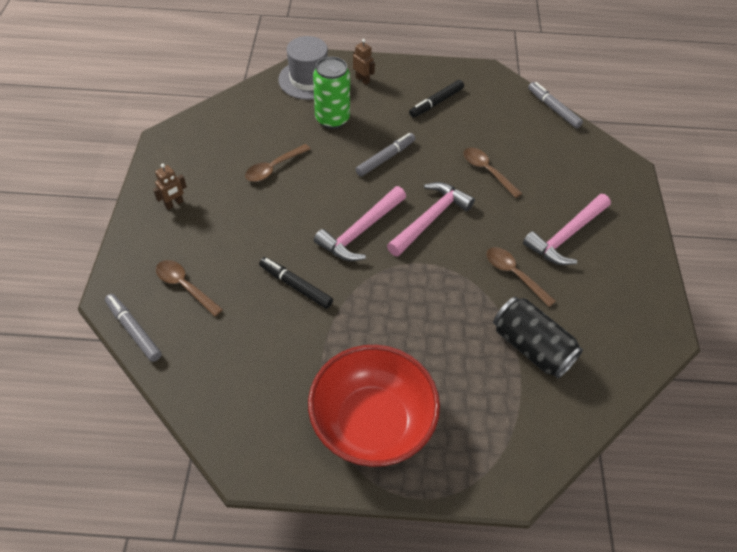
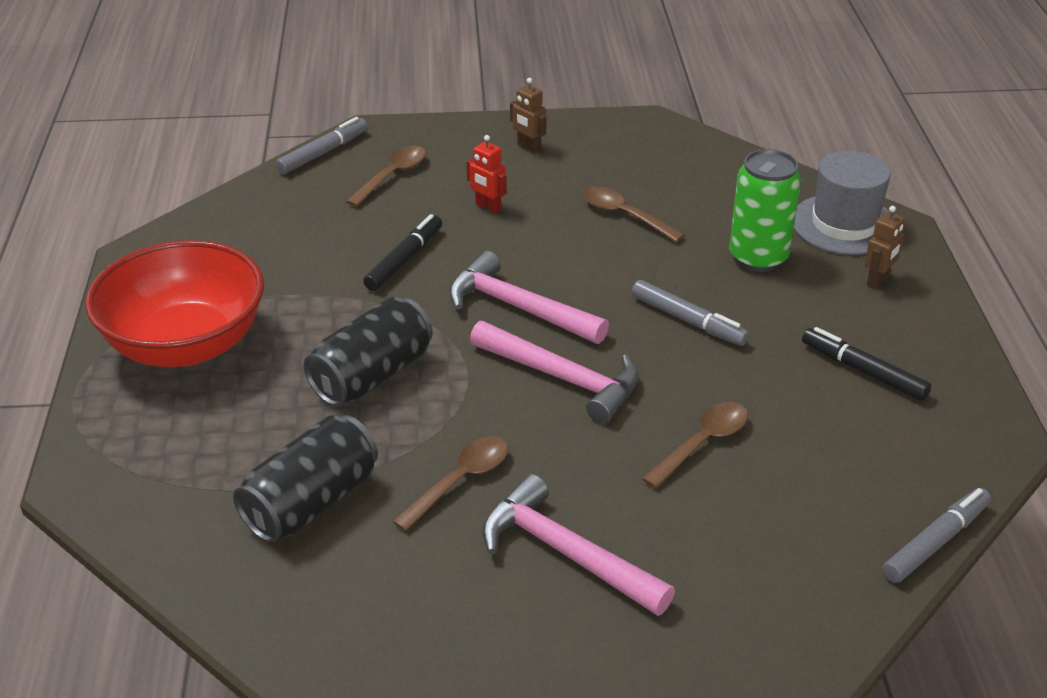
camera: 85 degrees right, 15 degrees down
none -> black can [304,297,433,406]
none -> red robot [466,135,507,213]

